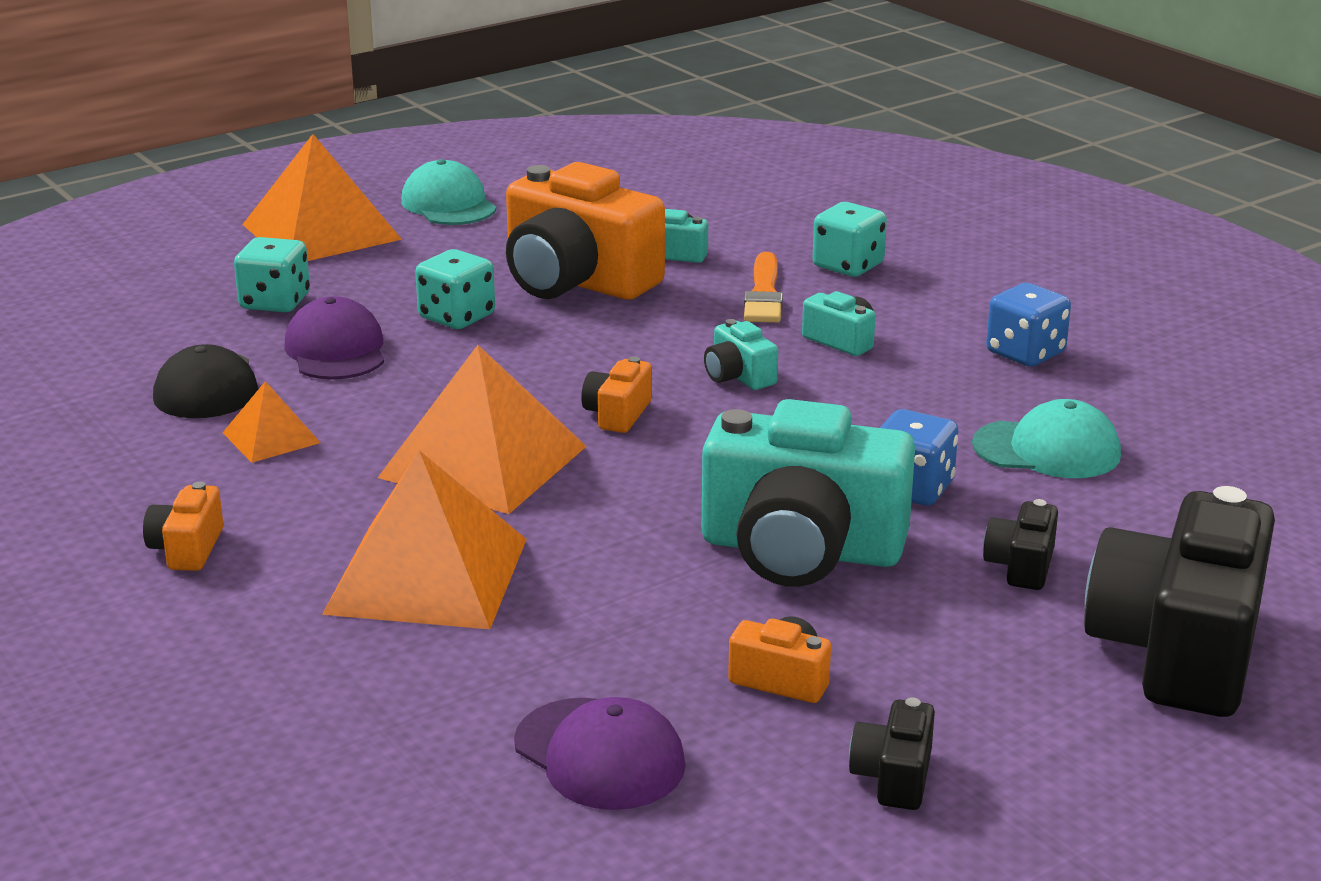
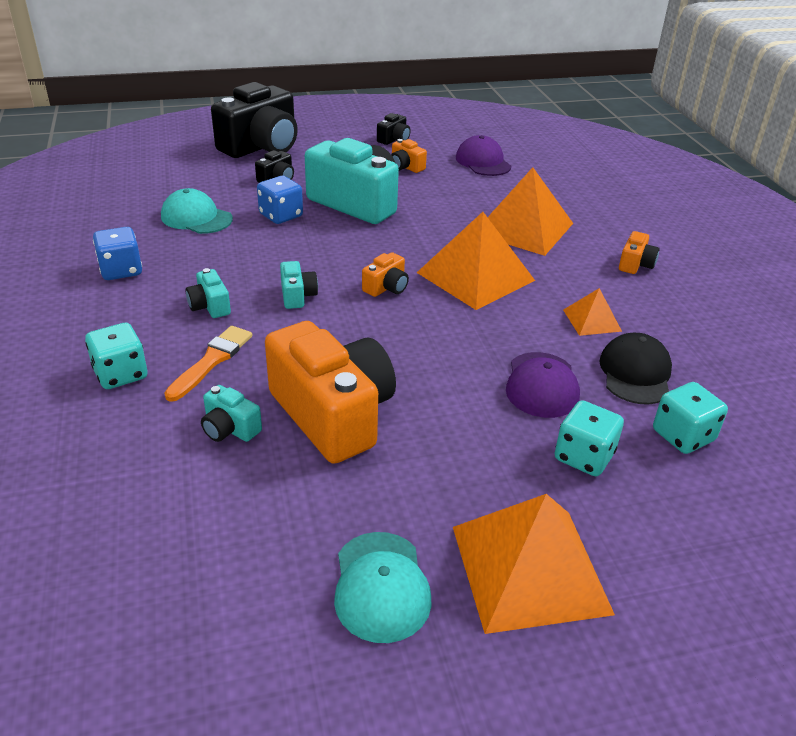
camera: 160 degrees left, 10 degrees up
turquoise dice [415,249,495,329] -> turquoise dice moved to [653,382,728,454]

